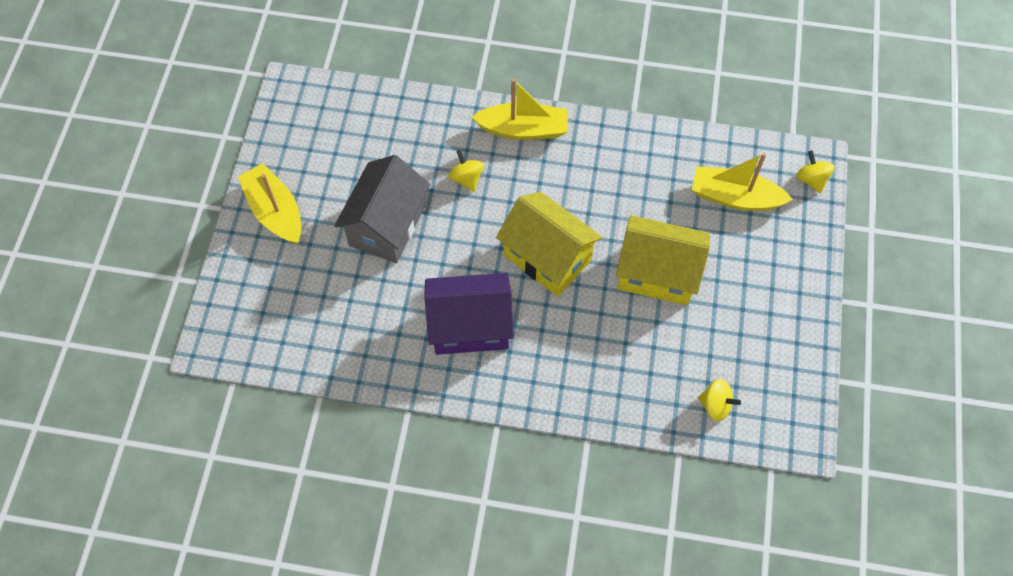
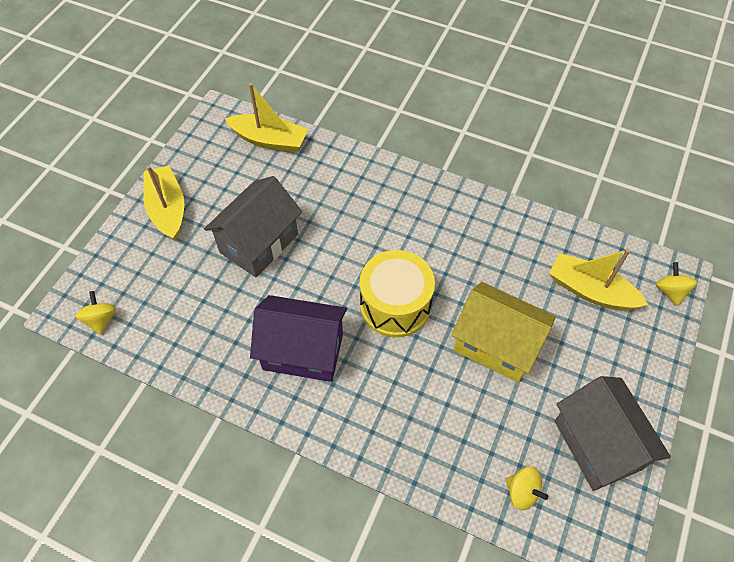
camera: 15 degrees right, 5 degrees down
yellow spinning top [448,150,484,192] -> yellow spinning top moved to [75,291,116,335]
yellow boat [472,78,568,140] -> yellow boat moved to [225,83,308,153]
yellow house [496,192,603,296] -> yellow drum [360,250,435,338]
none -> grey house [555,376,671,491]

